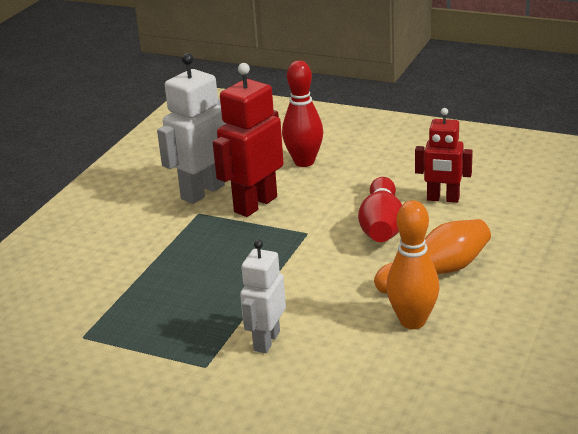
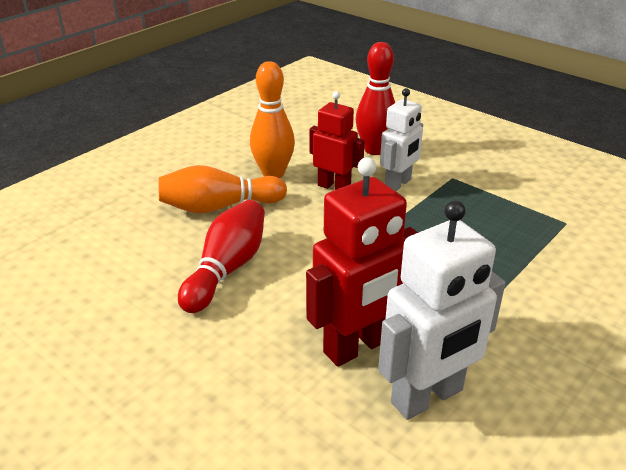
camera: 165 degrees left, 5 degrees up
red bowling pin [282,60,323,167] -> red bowling pin moved to [356,42,395,155]
red robot [415,108,473,203] -> red robot moved to [309,91,365,190]

